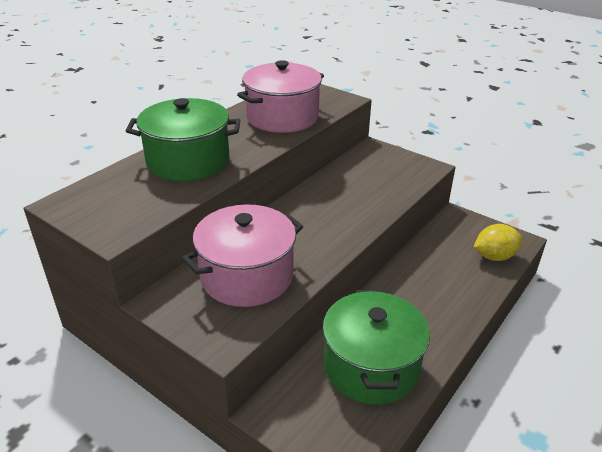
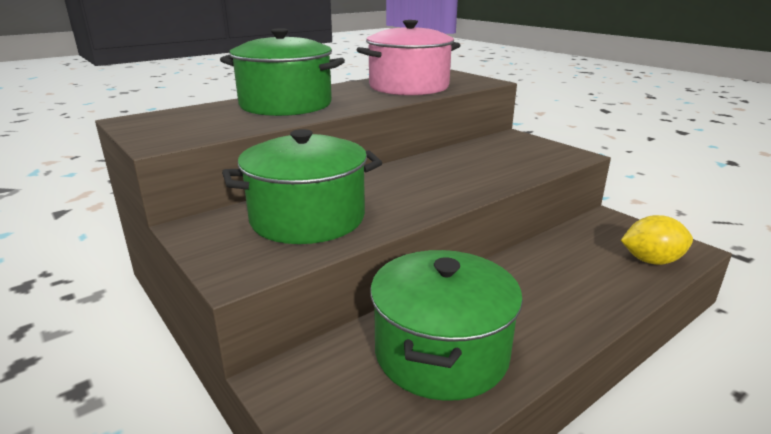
camera: 15 degrees right, 10 degrees down
pink pot [182,204,303,307] -> green pot [222,129,382,244]

